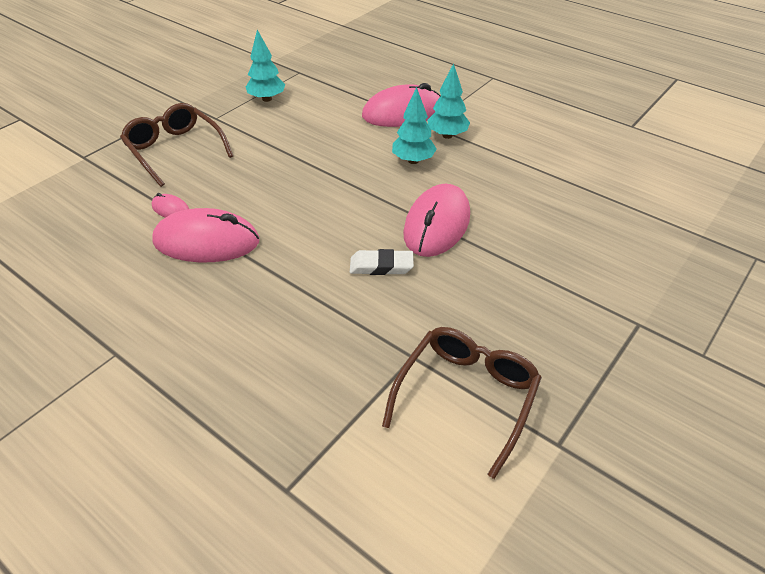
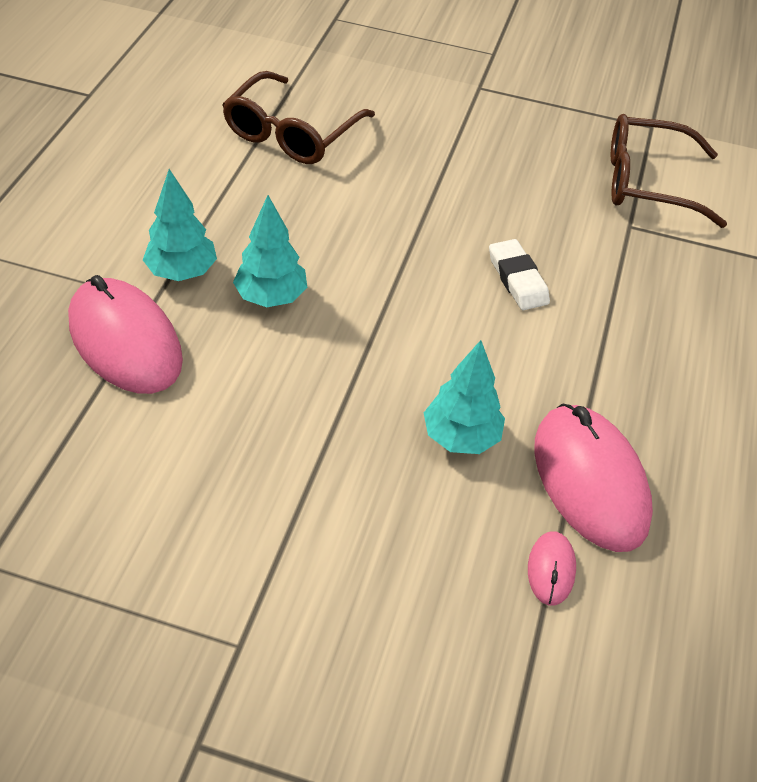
camera: 115 degrees left, 5 degrees up
brown glasses [120,103,233,187] -> brown glasses moved to [222,71,375,164]
turquoise tree [246,30,285,102] -> turquoise tree moved to [424,340,505,454]
pink mouse [403,184,470,257] -> none

